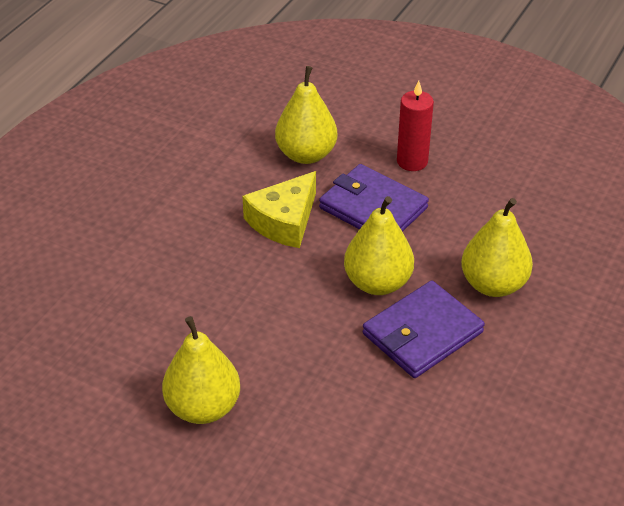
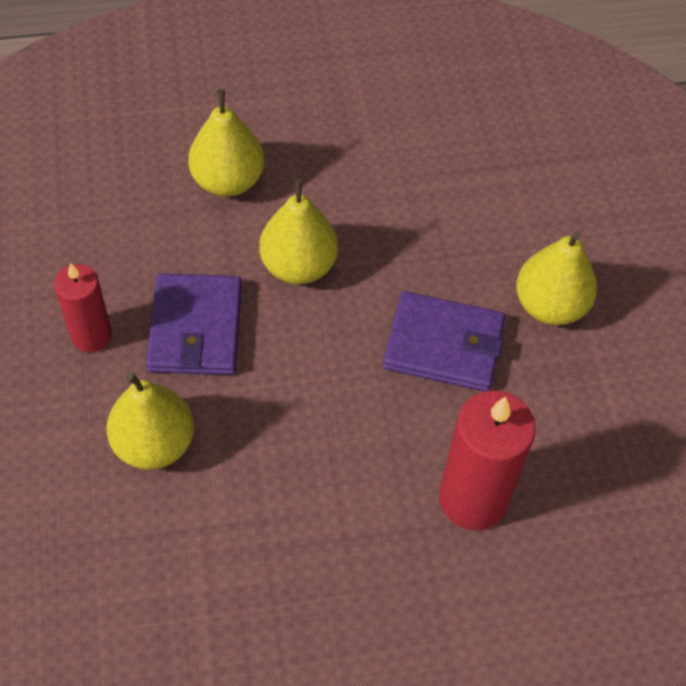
camera: 130 degrees left, 15 degrees up
yellow cheese [242,171,316,248] -> none
purple wallet [363,281,485,378] -> purple wallet moved to [383,291,505,391]
none -> red candle [439,390,536,531]

